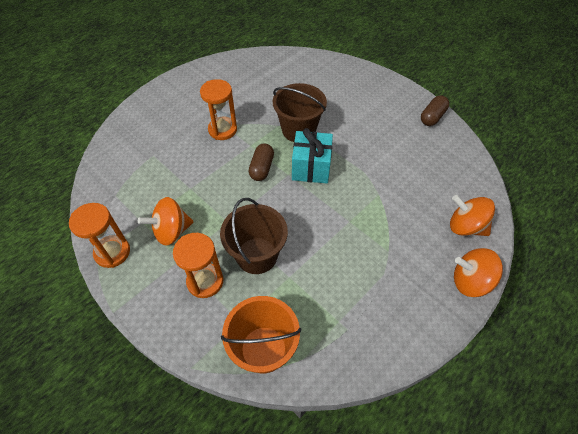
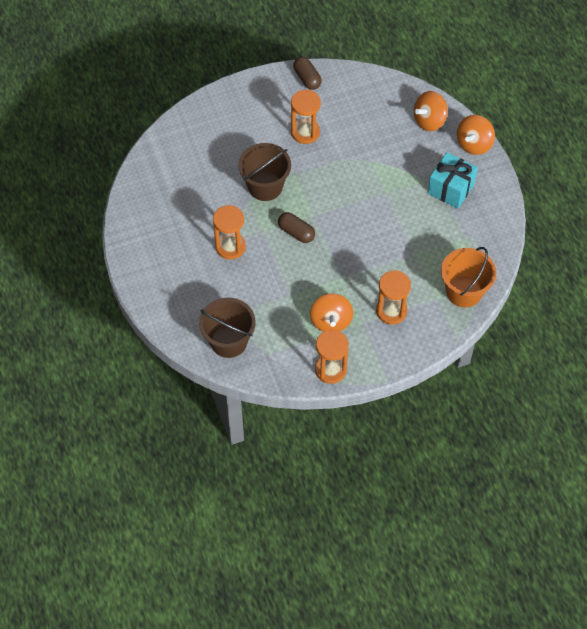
camera: 65 degrees left, 5 degrees up
brown bucket [220,198,288,274] -> brown bucket moved to [199,298,256,358]
turquoise gift [292,128,333,183] -> turquoise gift moved to [428,152,478,209]
none -> orange hourglass [291,90,321,144]

